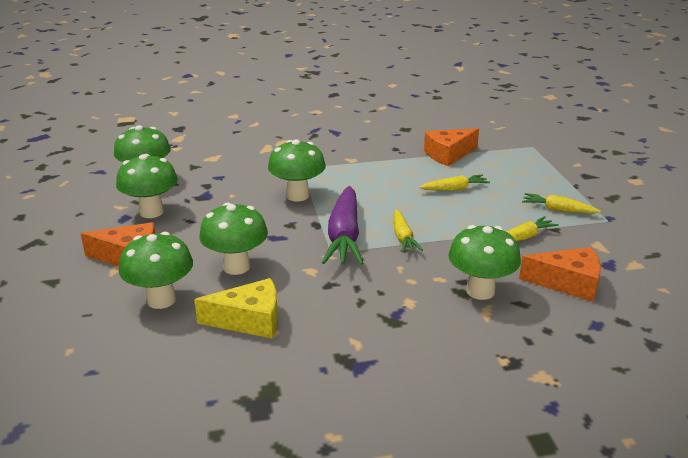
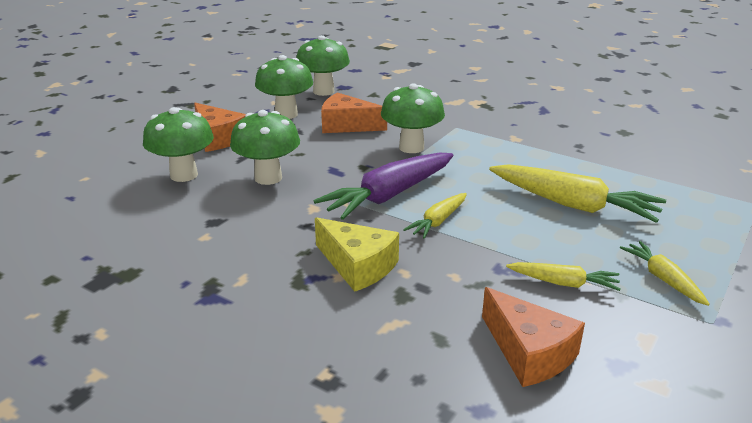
camera: 45 degrees right, 0 degrees up
yellow cheese [194,278,278,339] -> yellow cheese moved to [315,217,399,292]
yellow carrot [419,174,490,191] -> yellow carrot [489,164,666,223], size x1.87
orange cheese [424,128,479,166] -> orange cheese moved to [321,92,387,133]
green mushroom [448,225,521,300] -> none

